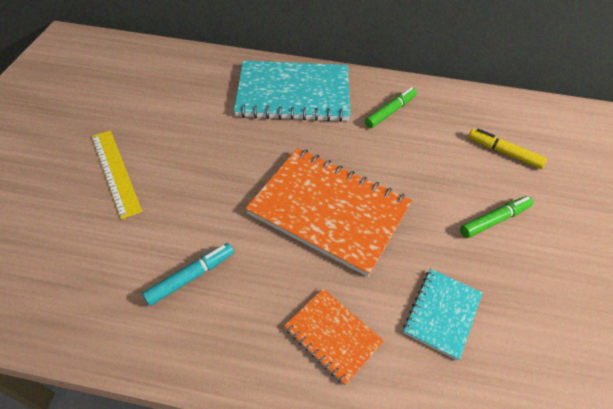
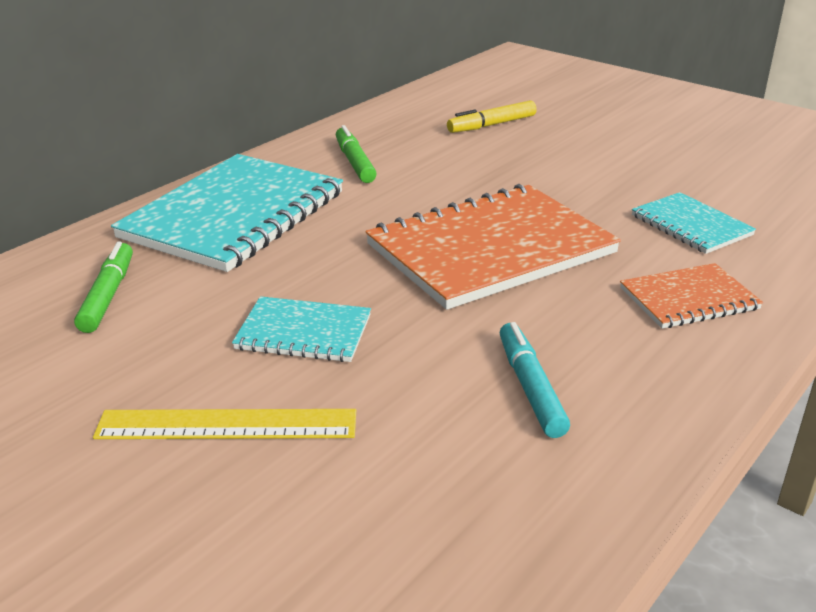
camera: 60 degrees left, 20 degrees down
green marker [460,196,533,238] -> green marker moved to [74,242,133,333]
none -> turquoise notebook [232,296,371,362]

